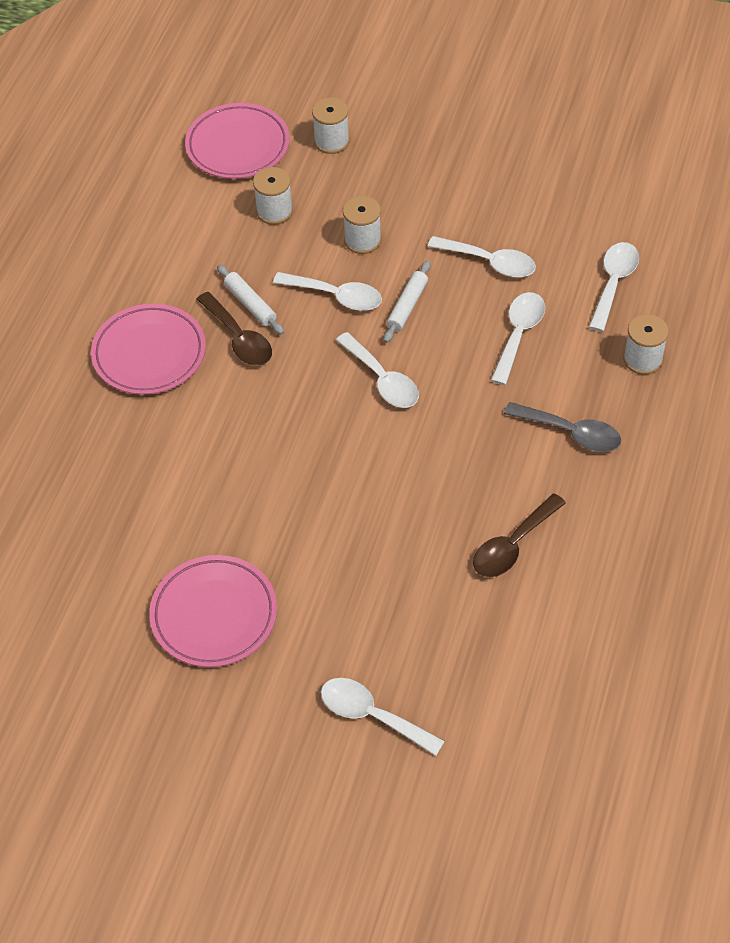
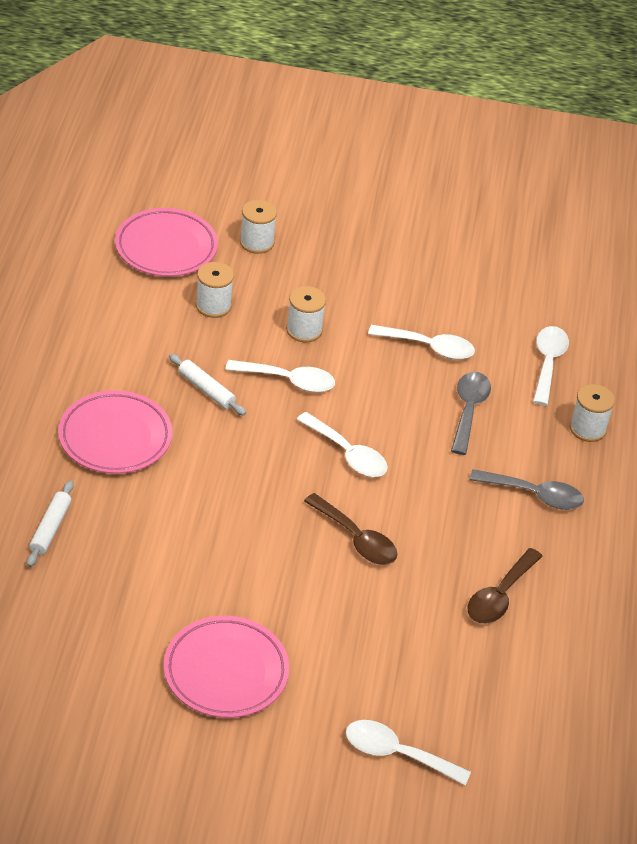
camera: 15 degrees left, 10 degrees down
brown spoon [197,292,272,365] -> brown spoon moved to [304,493,397,565]
white rolling pin [384,261,431,343] -> white rolling pin moved to [27,480,74,567]
white spoon [491,292,545,385] -> grey spoon [451,372,491,455]

